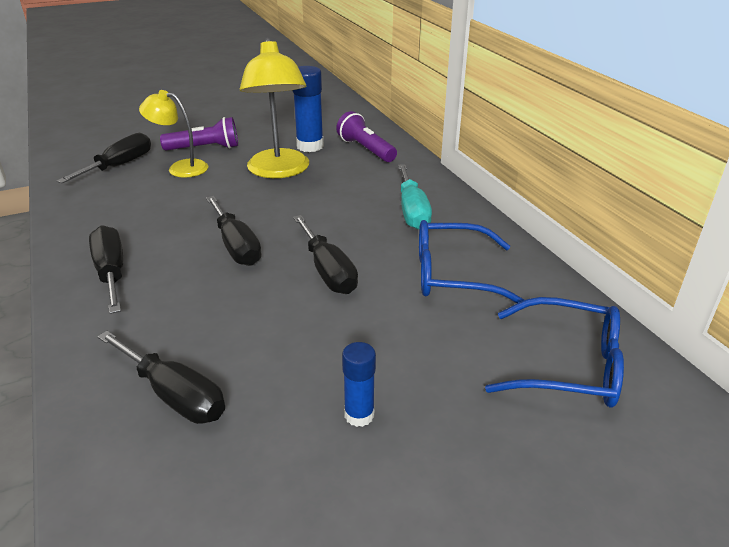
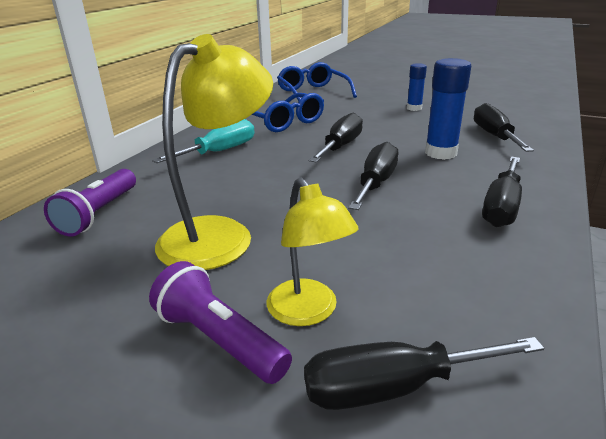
camera: 130 degrees left, 5 degrees down
blue glue stick [292,66,324,152] -> blue glue stick moved to [425,58,471,160]

